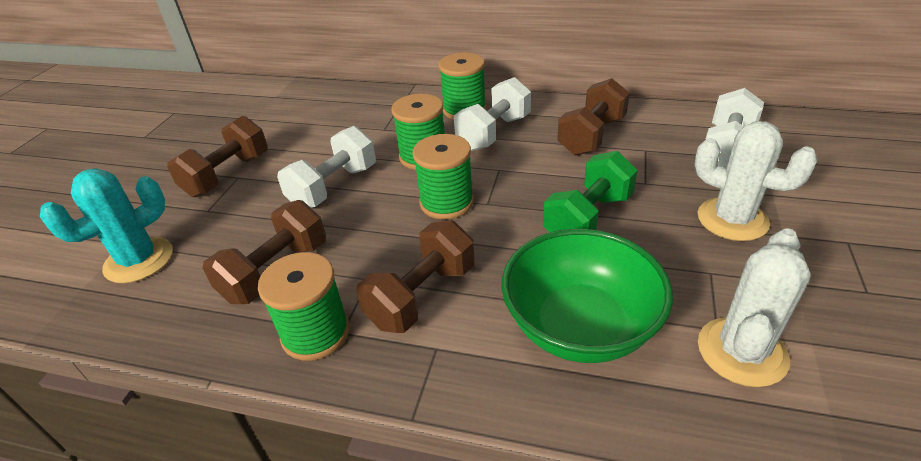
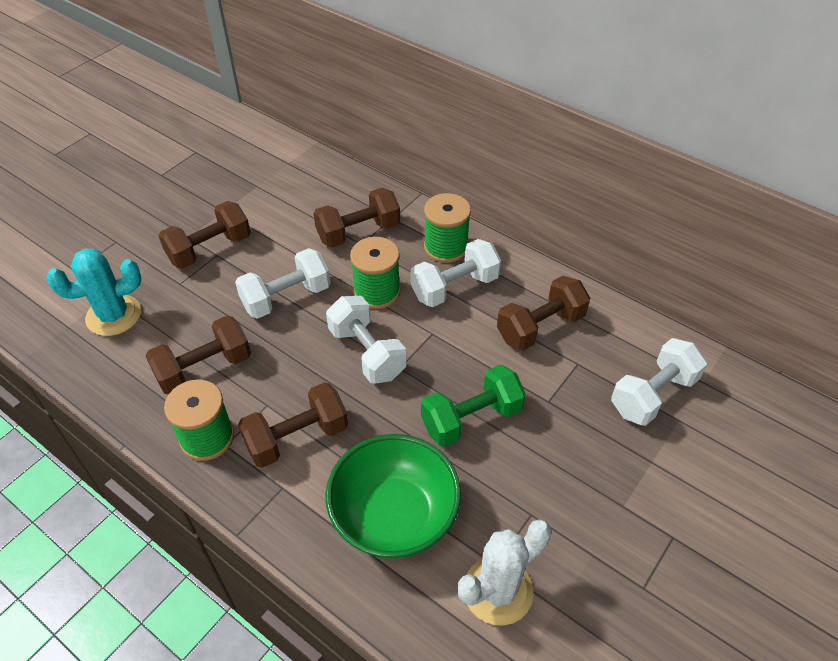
camera: 20 degrees right, 10 degrees up
green spool [413,134,474,219] -> white dumbbell [326,296,406,384]
white cactus [695,121,818,241] -> none
none -> brown dumbbell [314,188,400,248]

